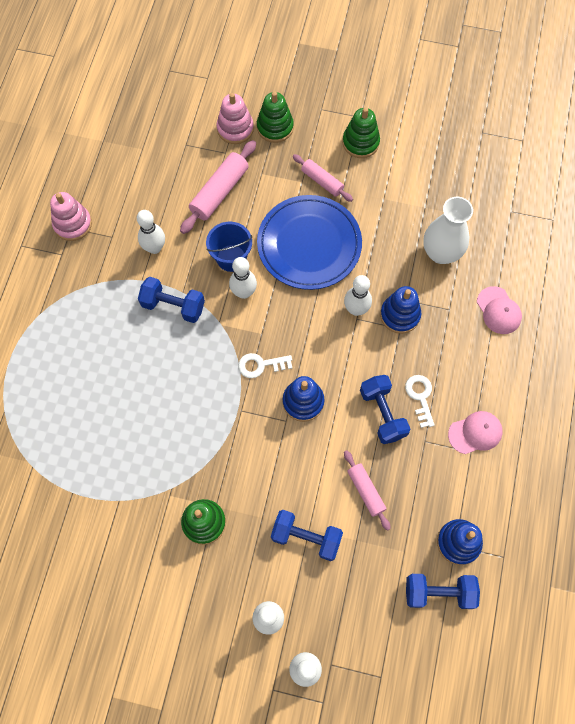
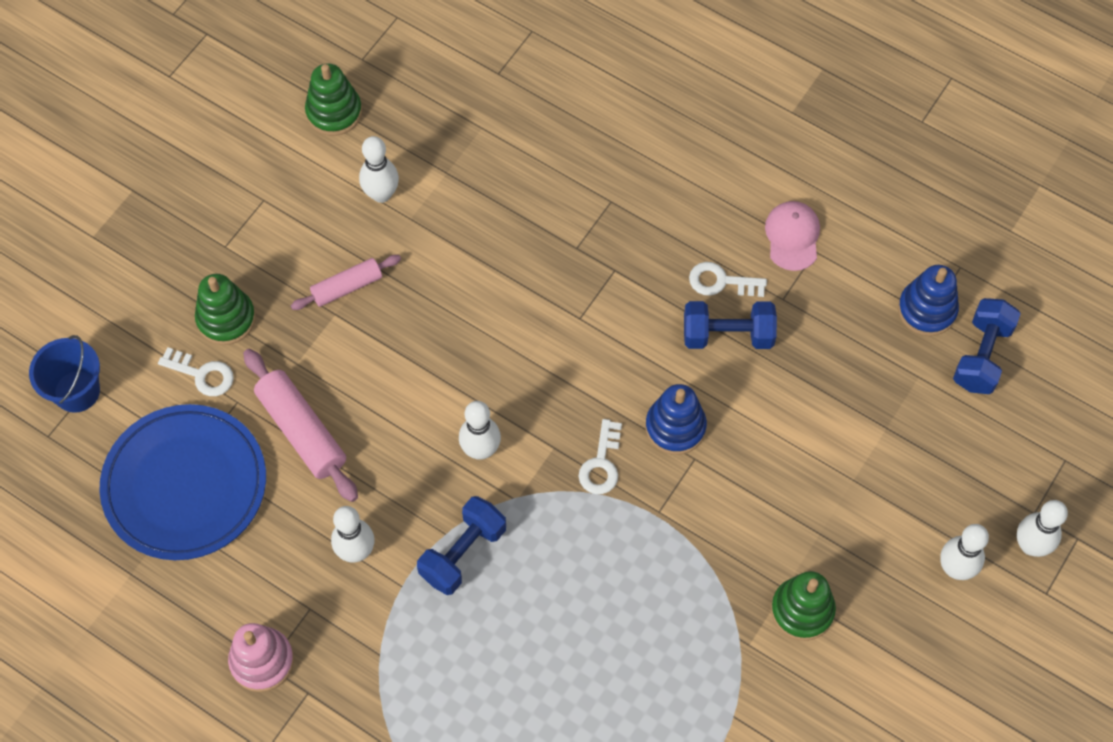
camera: 70 degrees left, 5 degrees down
blue bucket [206,222,252,272] -> blue bucket moved to [29,335,100,413]
pink stacking toy [217,93,254,144] -> white key [158,347,234,396]
blue plate [257,195,362,290] -> blue plate moved to [99,404,266,560]
blue dumbbell [271,510,343,561] -> none
green stacking toy [342,108,380,158] -> green stacking toy moved to [305,63,362,136]
white bowling pin [344,275,372,316] -> white bowling pin moved to [359,136,399,203]
pink rolling pin [344,450,391,531] -> none
blue stacking toy [380,286,421,334] -> none
white vase [423,197,473,264] -> none
pink cap [477,286,522,334] -> none

